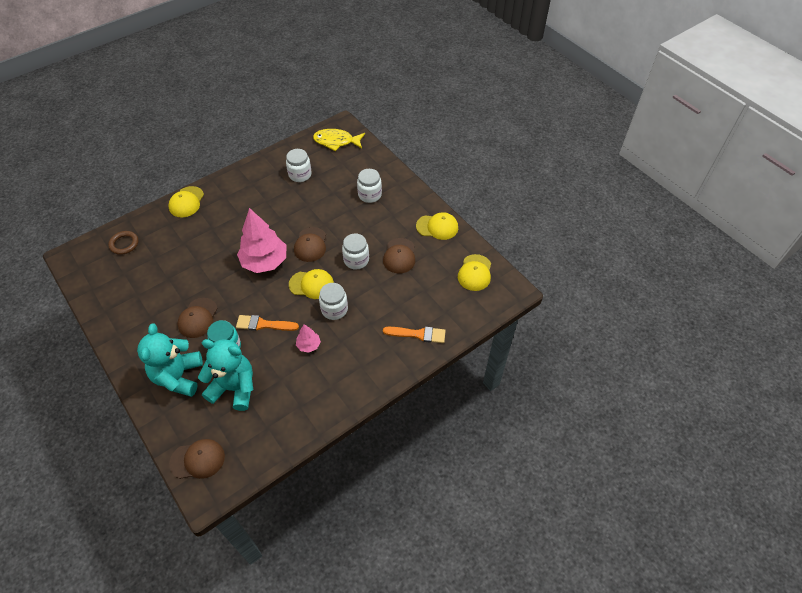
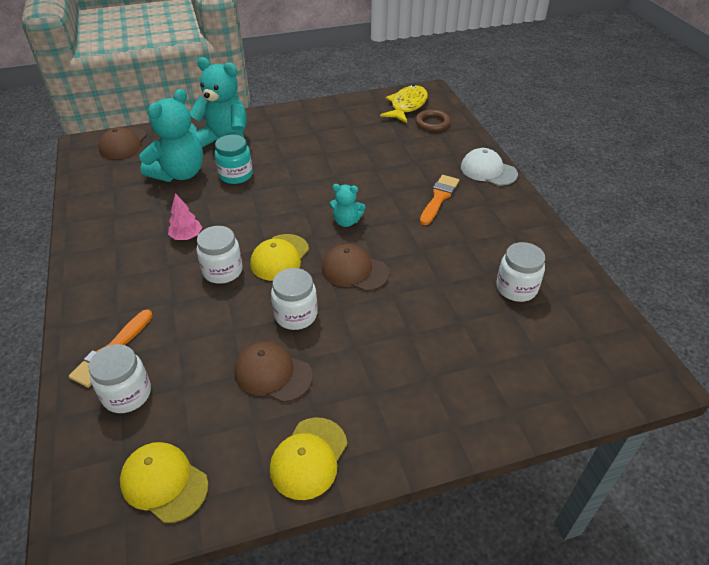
camera: 110 degrees right, 10 degrees down
yellow cap [168,186,204,218] -> white cap [461,148,518,186]
brown cap [178,298,218,338] -> none
orange brush [236,315,299,331] -> orange brush moved to [420,175,459,225]
pink tree [237,208,287,273] -> turquoise teddy bear [329,184,365,227]
yellow fish [313,129,365,151] -> yellow fish moved to [380,85,428,123]
white jar [357,169,382,203] -> white jar moved to [89,344,151,413]

